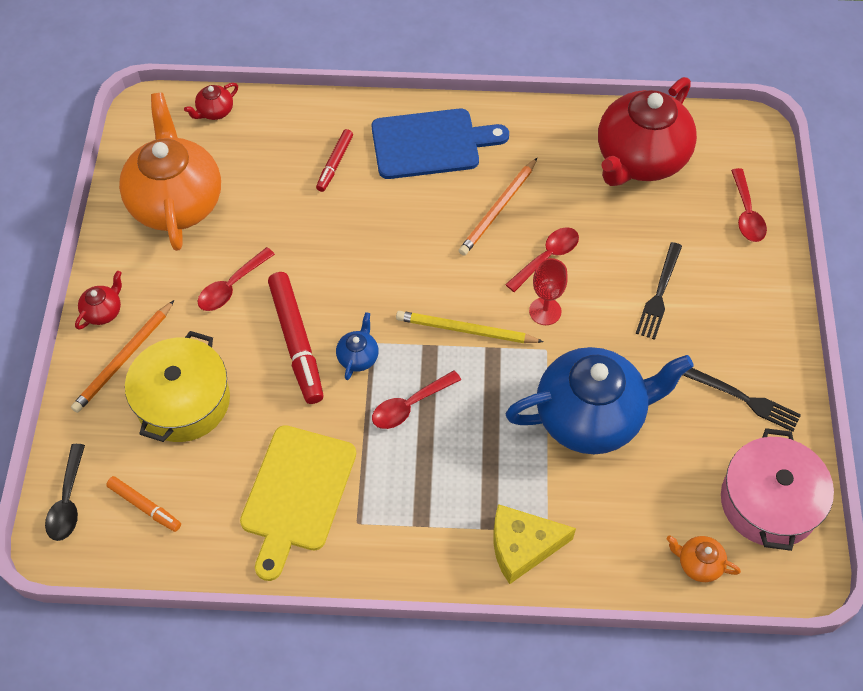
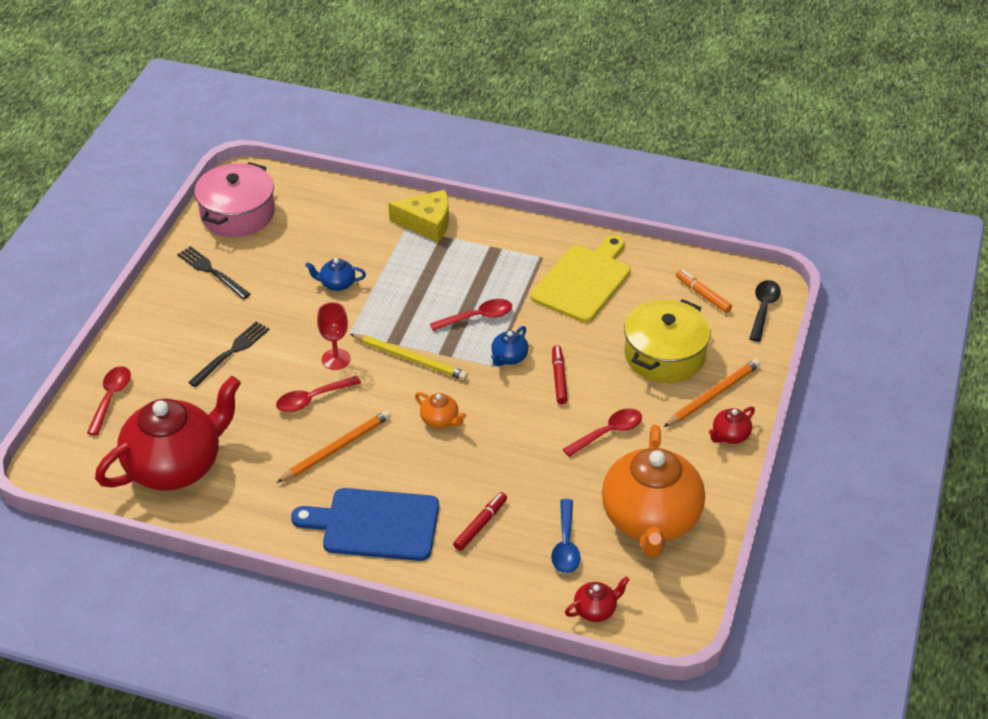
camera: 165 degrees left, 15 degrees down
red marker [268,272,324,404] -> red marker [552,345,568,404], size x0.56
blue teapot [506,347,694,454] -> blue teapot [305,258,366,291], size x0.40
orange teapot [667,535,741,582] -> orange teapot moved to [415,392,466,428]
none -> blue spoon [551,499,581,573]

